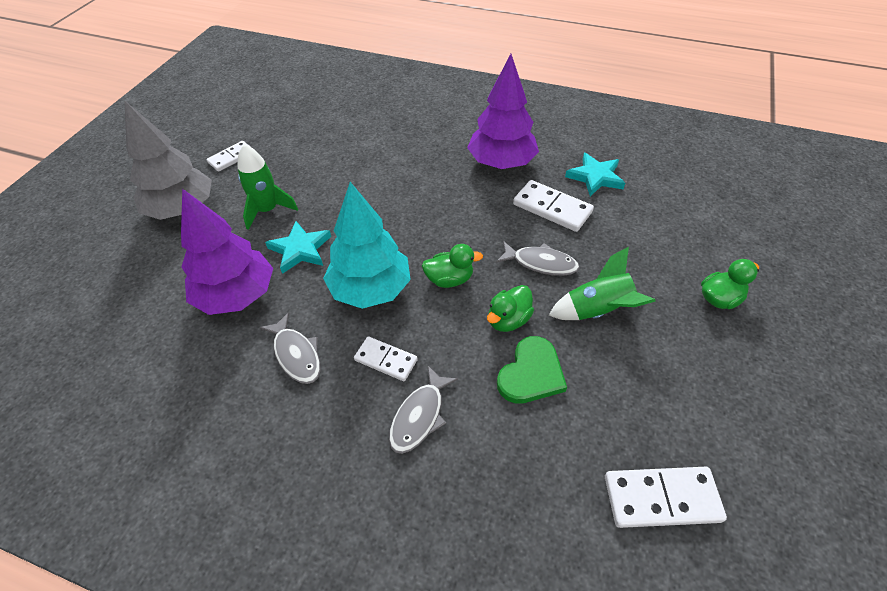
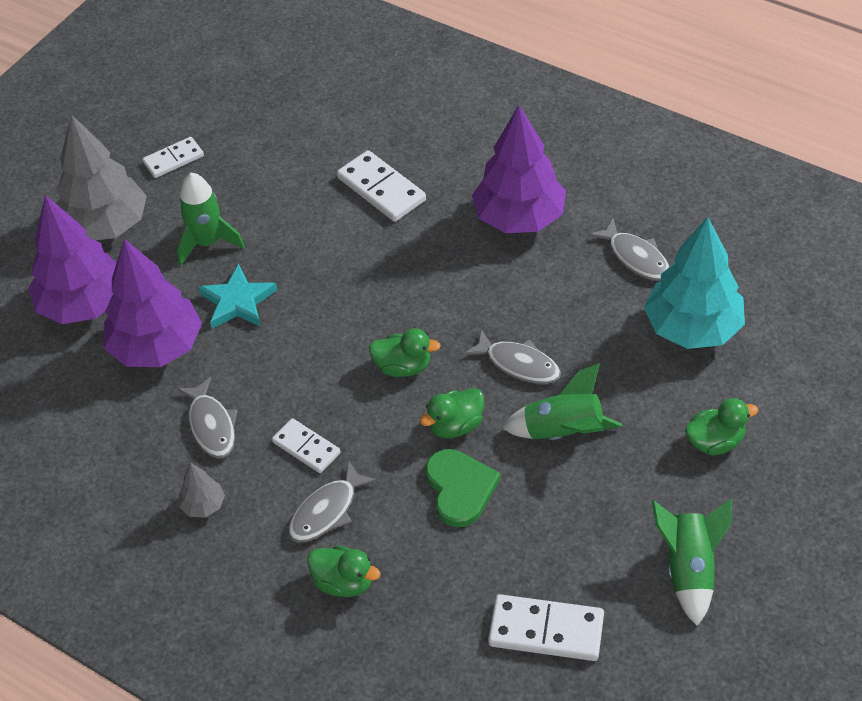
camera: 15 degrees right, 0 degrees up
turquoise tree [323,182,411,309] -> turquoise tree moved to [644,217,745,349]
green heart [497,336,567,404] -> green heart turned 60 degrees counterclockwise [425,449,501,527]
white domino [513,180,594,232] -> white domino moved to [337,150,426,222]
turquoise star [565,153,625,196] -> grey fish [589,218,669,281]
none -> purple tree [28,195,116,324]
none -> grey tree [179,463,225,517]
none -> green duck [307,546,380,597]
none -> green rocket [651,499,732,626]

